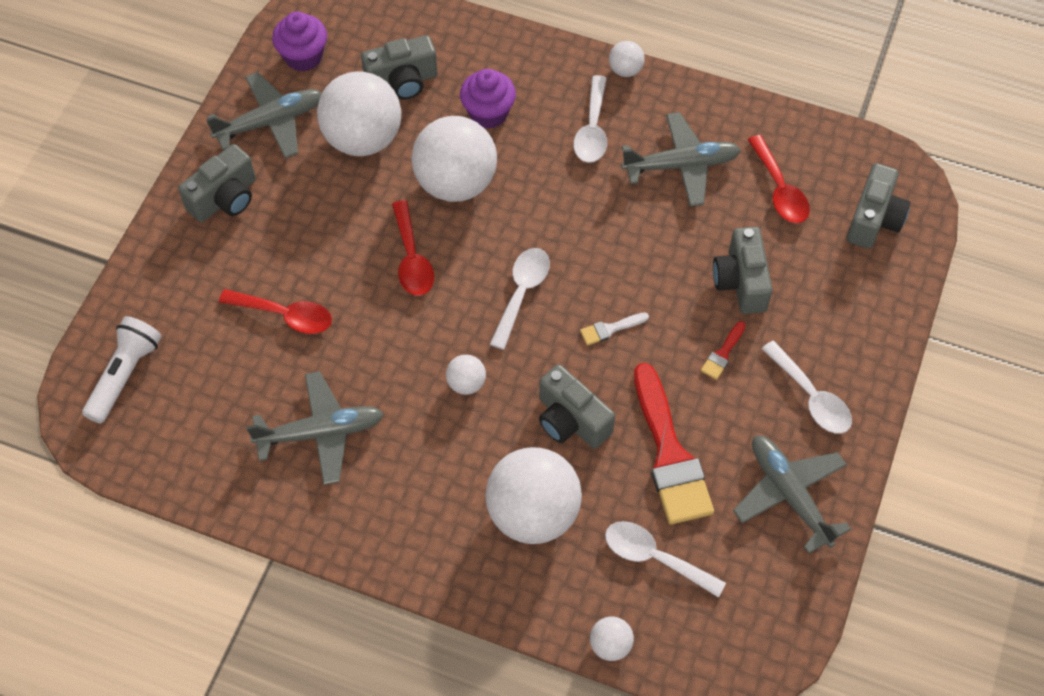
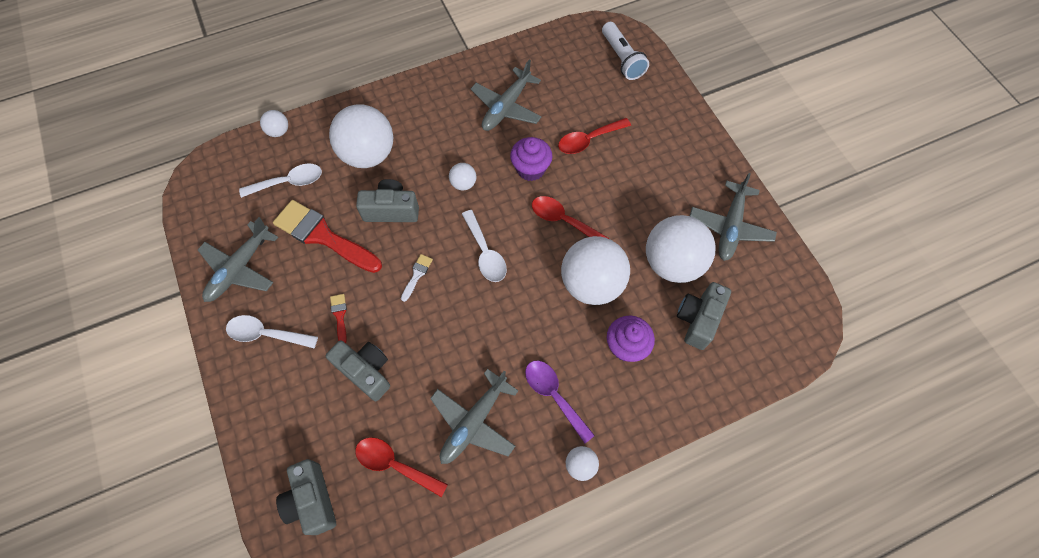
camera: 135 degrees right, 5 degrees up
grey camera [178,144,256,222] -> none
purple cupcake [272,12,327,72] -> purple cupcake moved to [510,137,553,181]
white spoon [574,75,607,163] -> purple spoon [525,361,595,444]
grey plane [733,436,851,554] -> grey plane turned 105 degrees clockwise [198,217,278,302]

